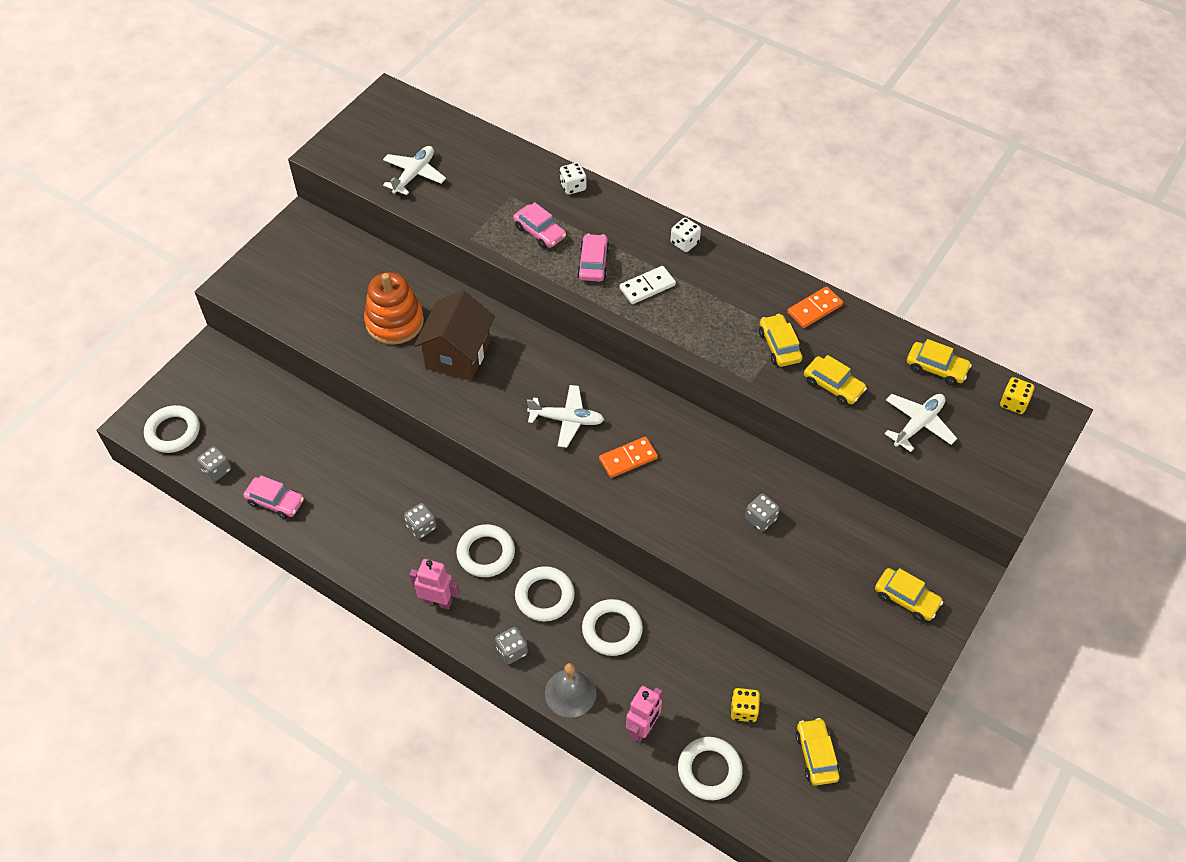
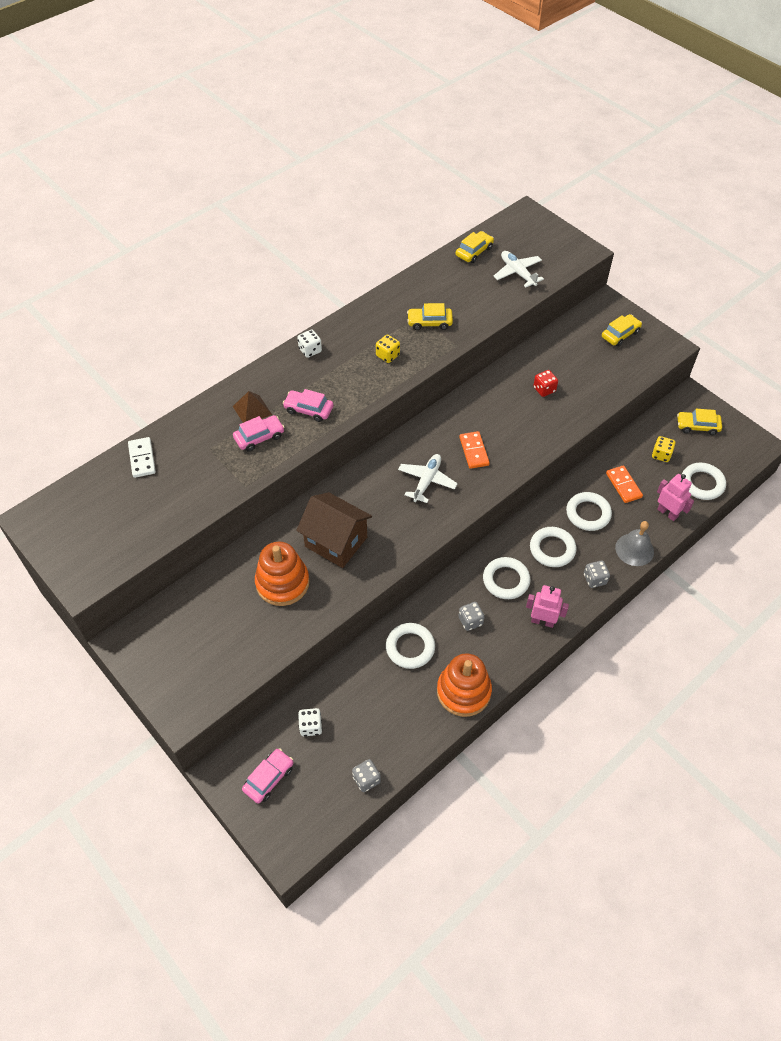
camera: 75 degrees left, 0 degrees up
white ring [144,405,200,453] -> white ring moved to [386,623,435,669]
pink car [243,475,304,519] -> pink car moved to [242,748,294,804]
white plane [383,146,446,195] -> none
pink robot [410,559,460,610] -> pink robot turned 75 degrees clockwise [526,585,569,628]
white dice [560,162,586,195] -> white dice moved to [298,708,322,736]
white domino [619,266,676,304] -> white domino moved to [128,437,156,478]
grey dice [745,493,780,531] -> red dice [533,370,558,397]
orange domino [787,286,843,328] -> orange domino moved to [606,465,643,503]
yellow car [804,355,867,405] -> none
yellow dice [1000,377,1034,414] -> yellow dice moved to [376,335,400,363]
none -> brown pyramid [233,391,272,423]
none -> orange stacking toy [437,653,492,717]

